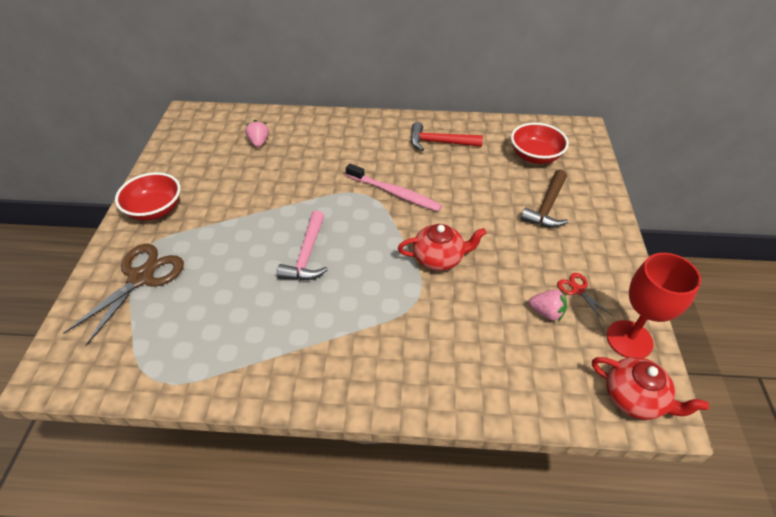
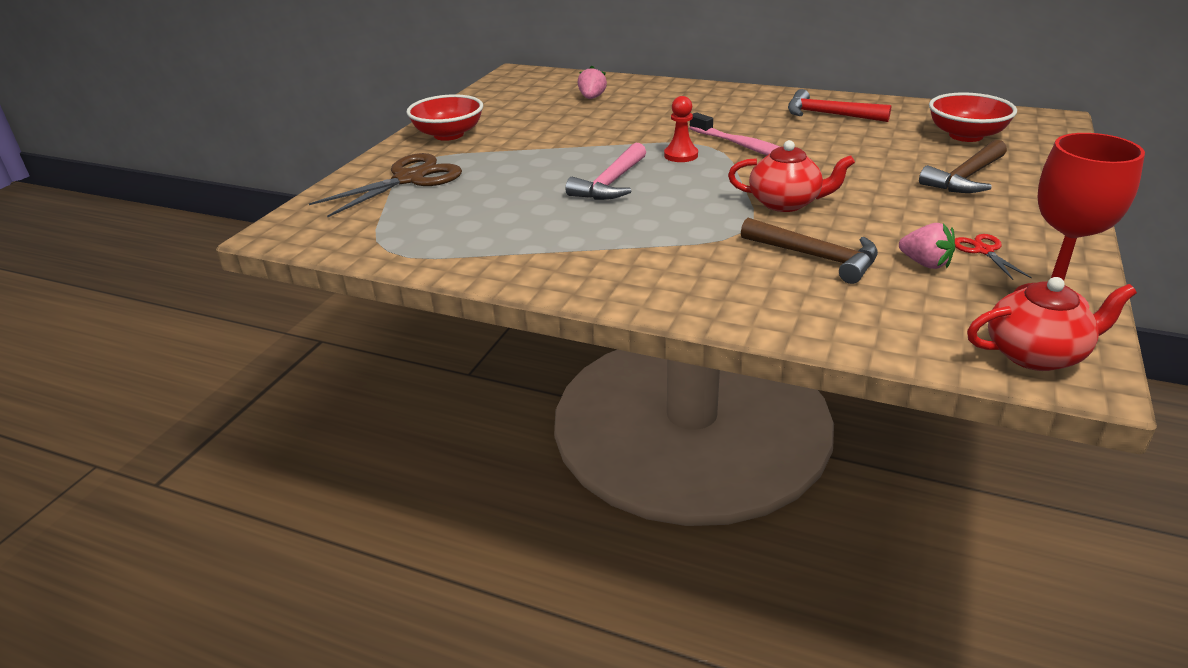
camera: 20 degrees right, 15 degrees down
red teapot [592,357,709,420] -> red teapot turned 60 degrees counterclockwise [967,277,1137,371]
none -> red pawn [664,96,698,162]
none -> brown hammer [741,218,878,284]

